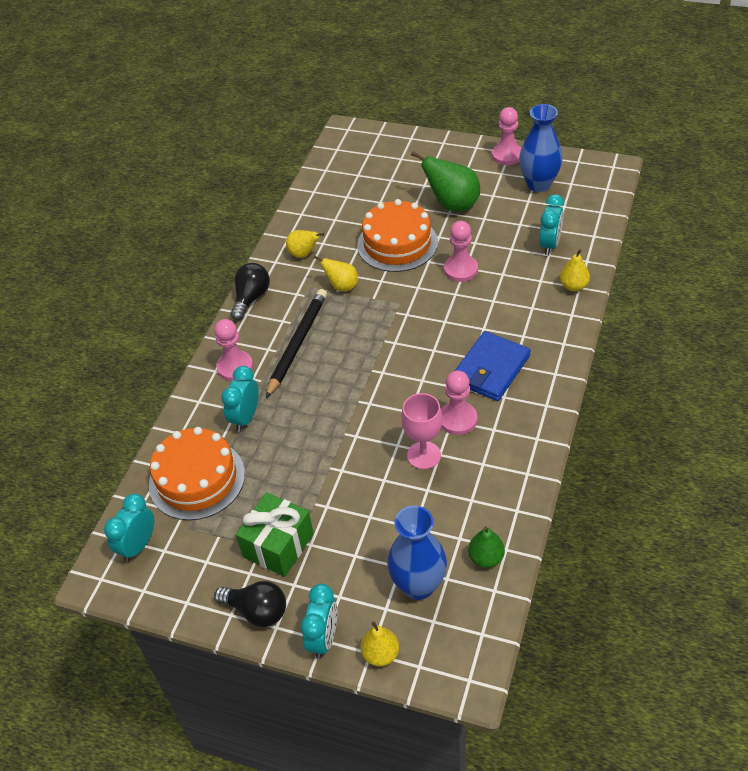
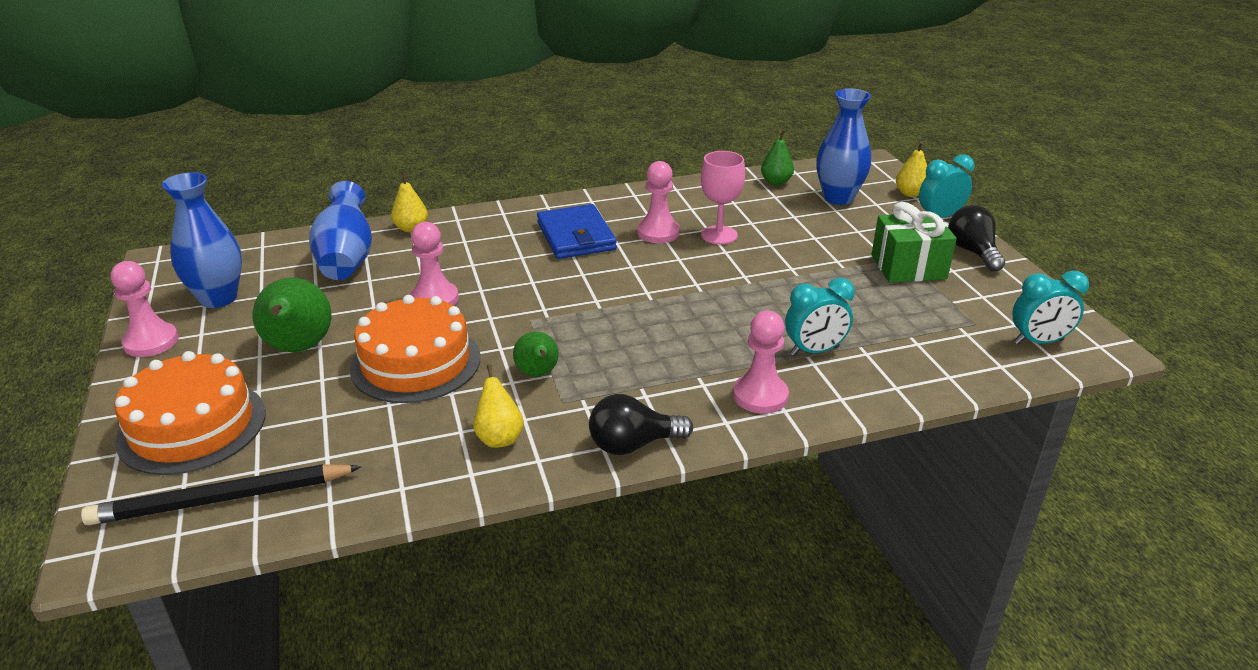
camera: 130 degrees left, 15 degrees down
orange cake [149,427,245,520] -> orange cake moved to [114,351,266,475]
black pencil [266,289,327,398] -> black pencil moved to [81,464,362,525]
yellow pear [314,256,358,291] -> green pear [513,331,559,377]
blue wallet [455,331,531,401] -> blue wallet turned 75 degrees clockwise [537,204,617,259]
turquoise clock [539,194,564,255] -> blue vase [309,181,372,280]

